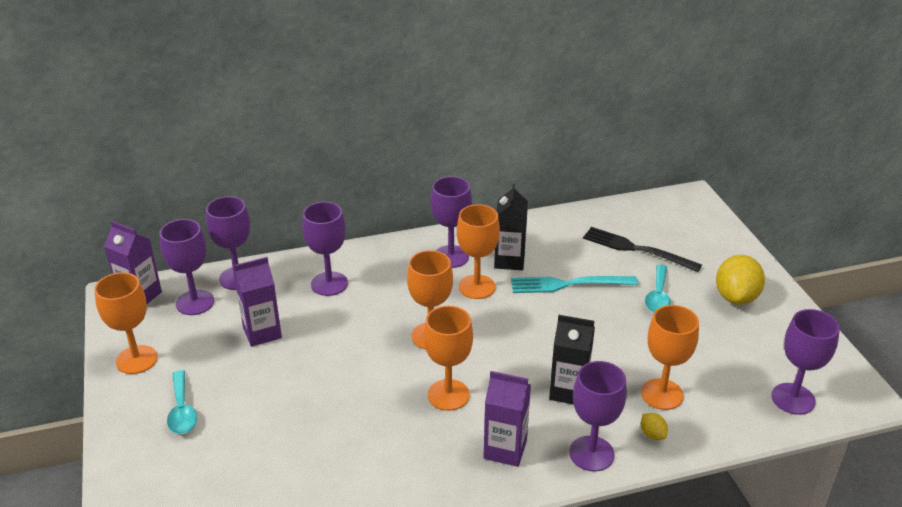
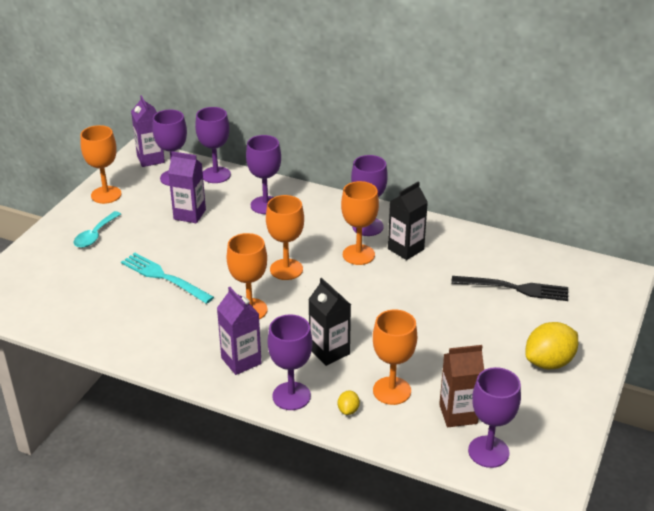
camera: 40 degrees right, 0 degrees up
turquoise fork [511,276,638,293] -> turquoise fork moved to [121,253,214,304]
black fork [583,227,702,272] -> black fork turned 120 degrees clockwise [451,276,568,301]
turquoise spoon [645,265,671,313] -> none
none -> brown carton [439,345,484,427]

